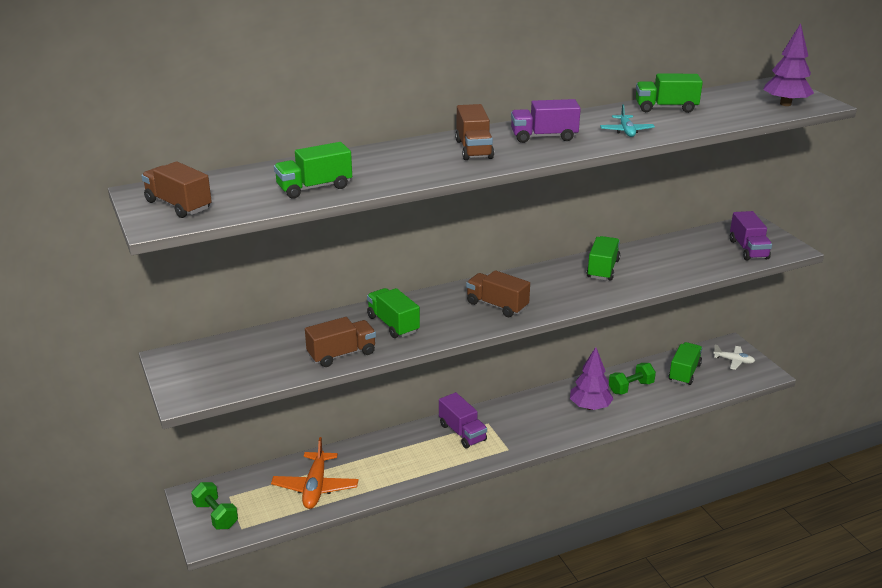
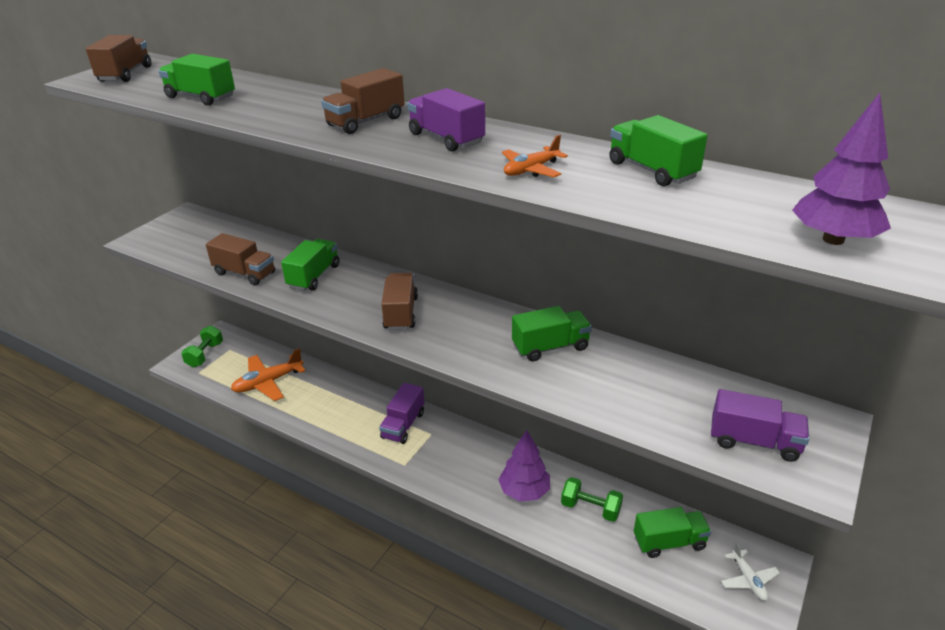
camera: 55 degrees right, 5 degrees up
turquoise plane [600,104,655,137] -> orange plane [502,135,568,177]
purple truck [730,211,772,261] -> purple truck turned 120 degrees counterclockwise [711,389,809,462]

